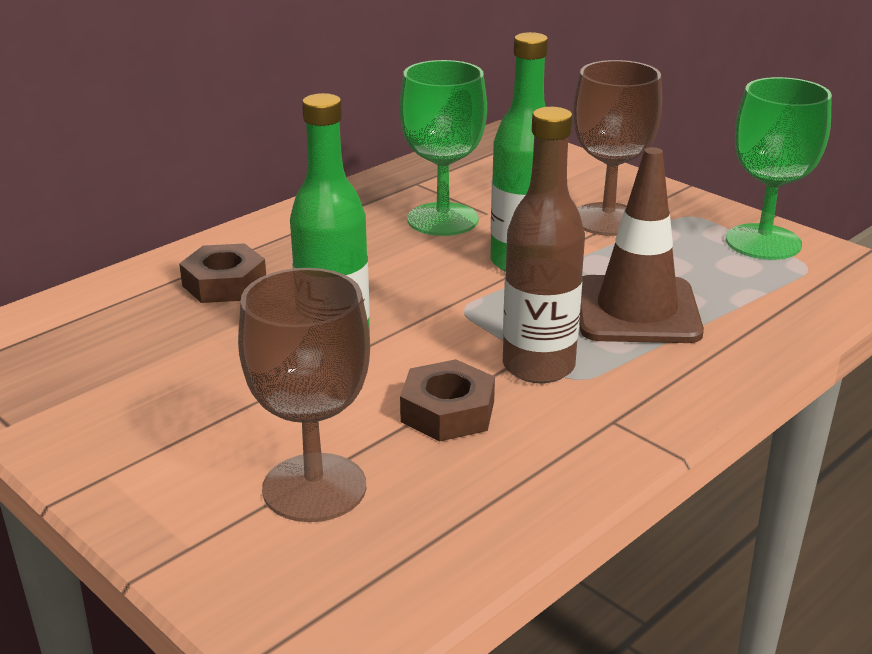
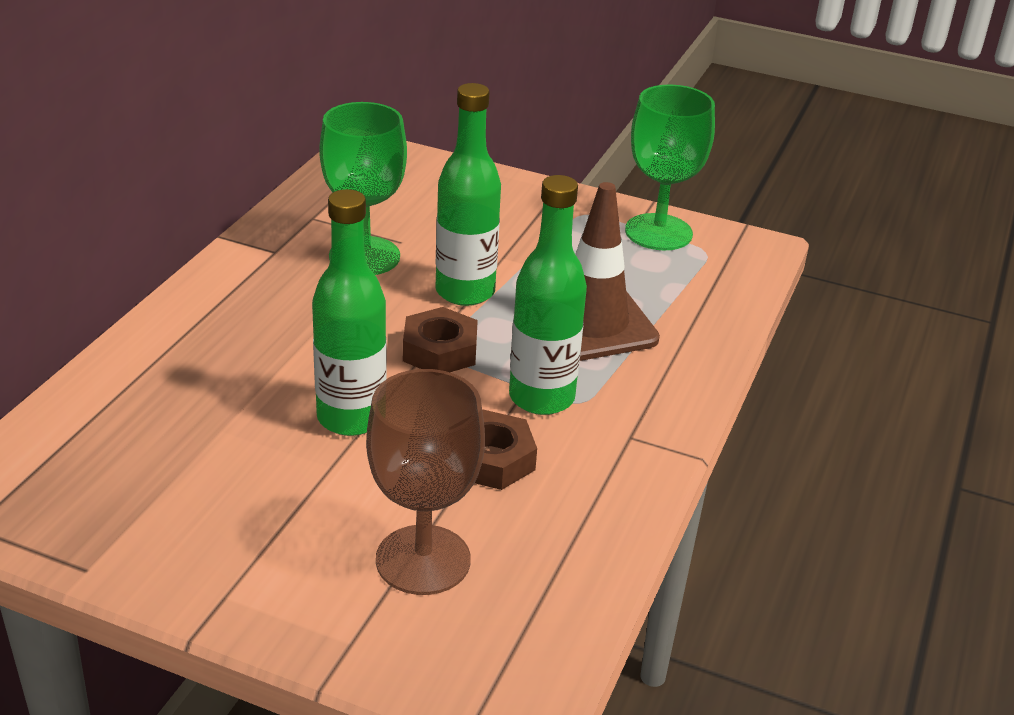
camera: 25 degrees left, 5 degrees up
brown nut [179,243,266,303] -> brown nut moved to [403,307,478,372]
brown bottle [503,107,585,383] -> green bottle [509,175,587,415]
brown goblet [573,60,662,236] -> none

